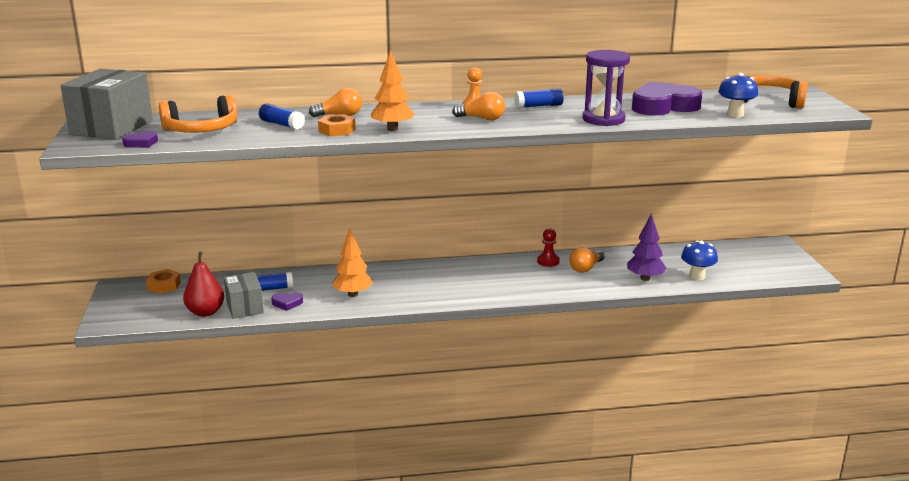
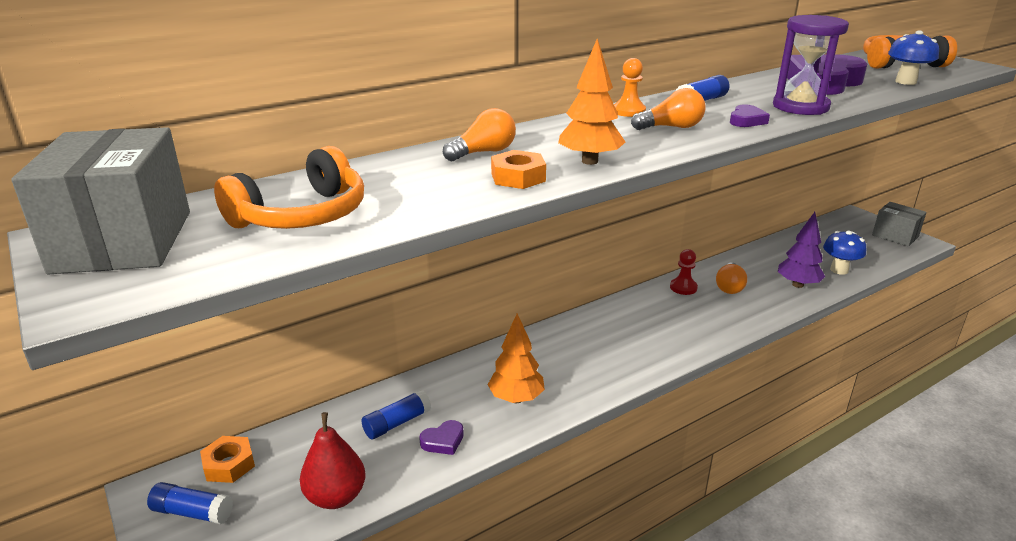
camera: 25 degrees left, 5 degrees up
purple heart [122,131,158,148] -> purple heart moved to [730,104,770,127]
grey box [224,272,264,319] -> grey box moved to [872,202,927,247]
blue glue stick [259,103,305,130] -> blue glue stick moved to [147,482,233,524]

